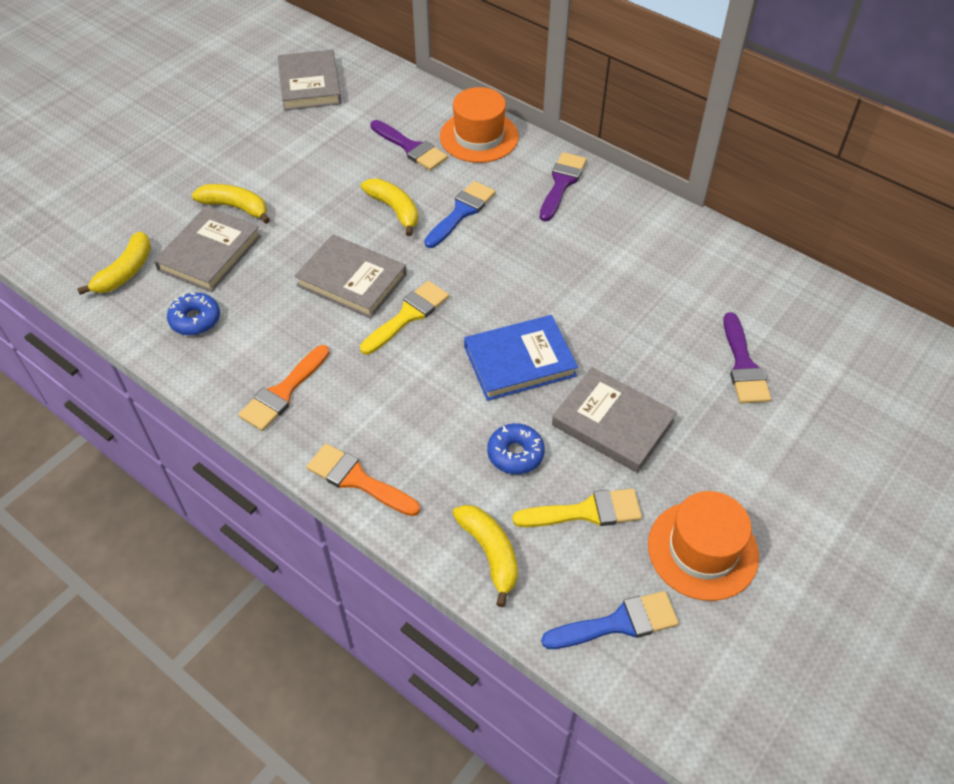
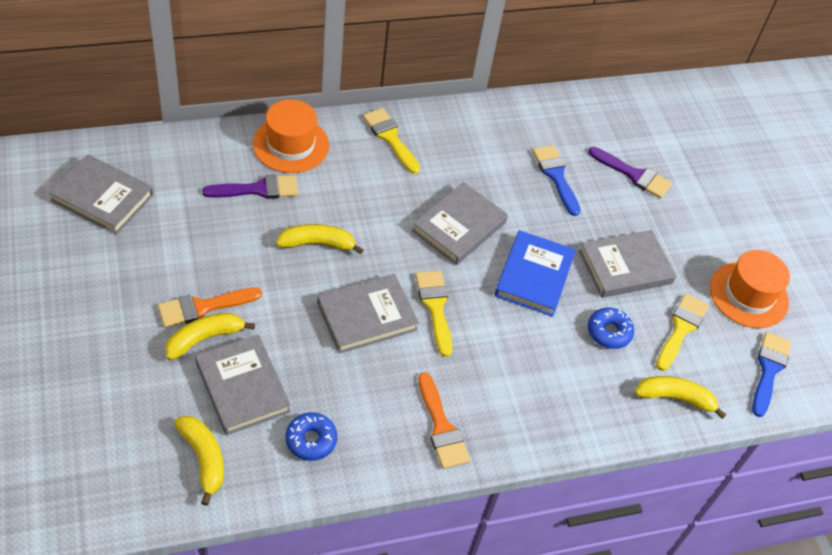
camera: 60 degrees left, 0 degrees up
orange brush [306,443,420,516] -> orange brush moved to [158,287,262,328]
blue brush [424,181,496,248] -> blue brush moved to [532,145,580,216]
purple brush [539,152,587,221] -> yellow brush [363,108,420,174]
none -> grey book [412,182,508,265]

